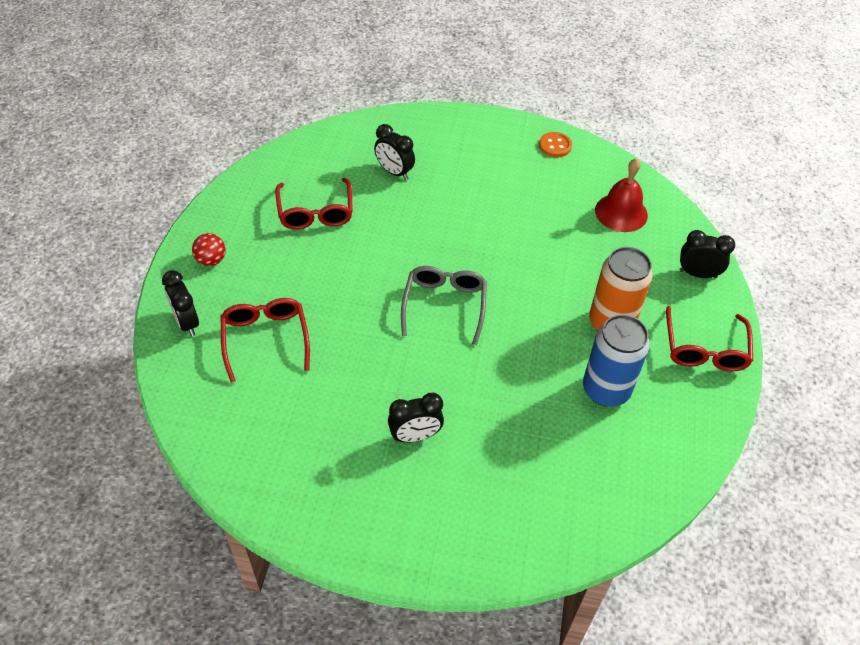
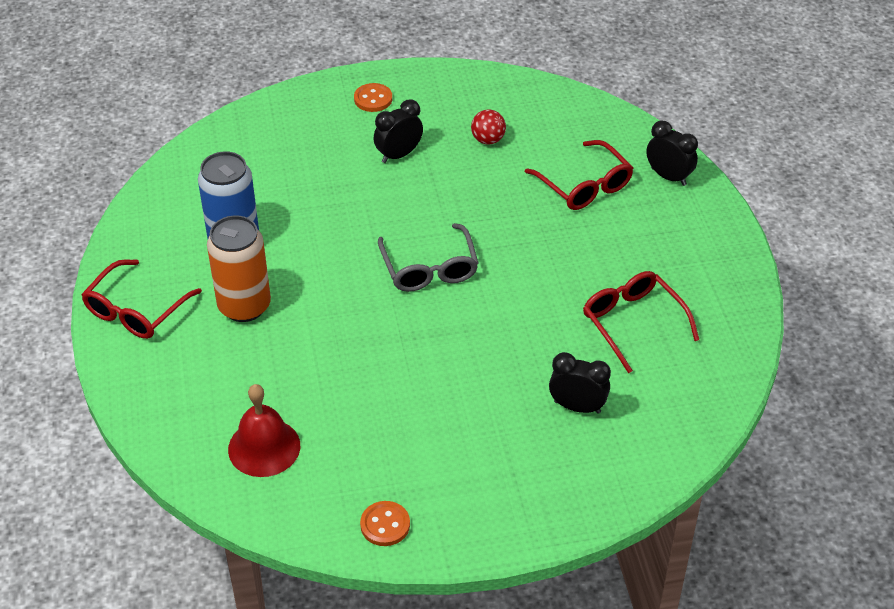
camera: 160 degrees right, 5 degrees down
red ball [192,233,226,266] -> red ball moved to [471,109,506,145]
red glasses [666,306,753,371] -> red glasses turned 135 degrees counterclockwise [81,259,202,339]
black clock [679,230,735,278] -> none
none -> orange button [354,83,392,112]

